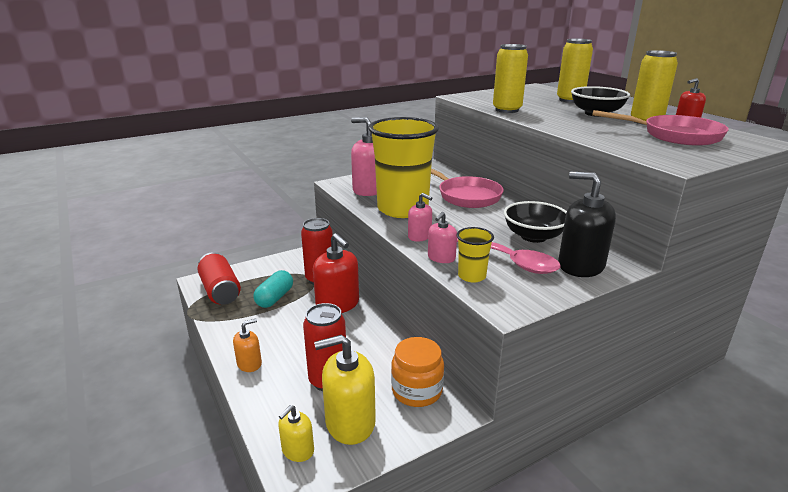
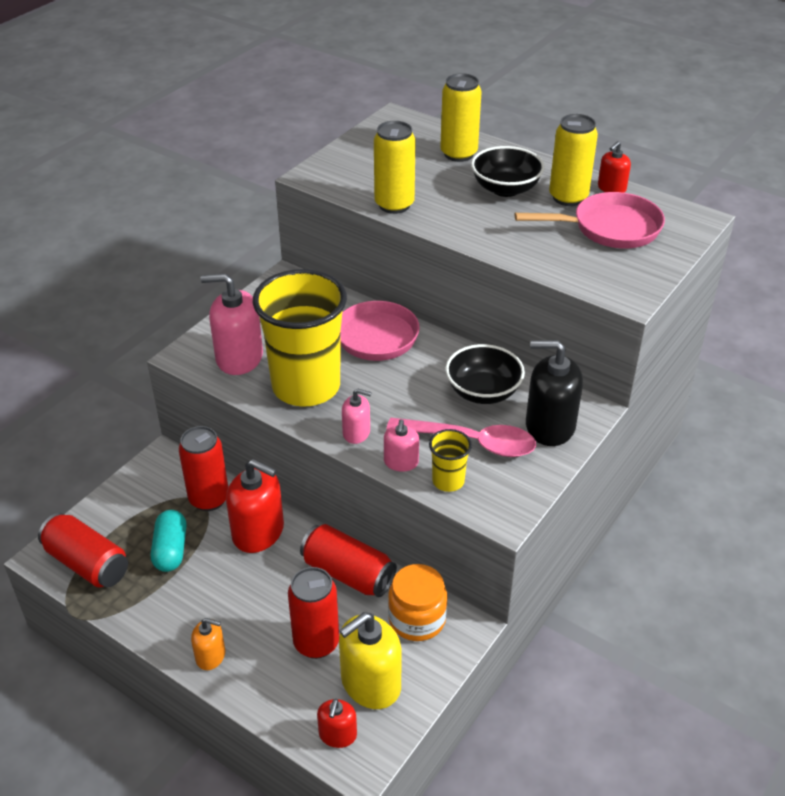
camera: 25 degrees left, 15 degrees up
orange soap dispenser [233,319,262,372] -> orange soap dispenser turned 75 degrees clockwise [191,618,225,670]
yellow soap dispenser [278,405,314,462] -> red soap dispenser [317,699,357,748]
none -> red can [300,524,397,597]

